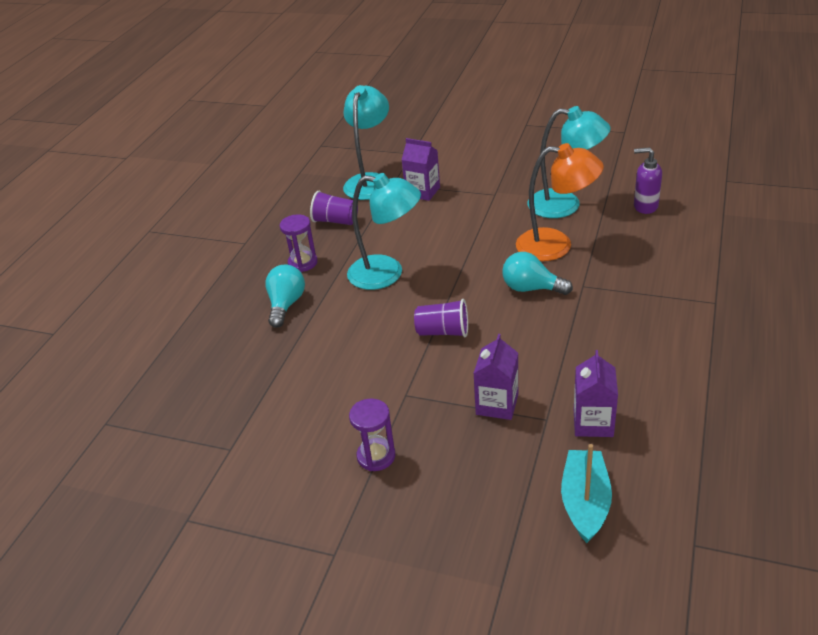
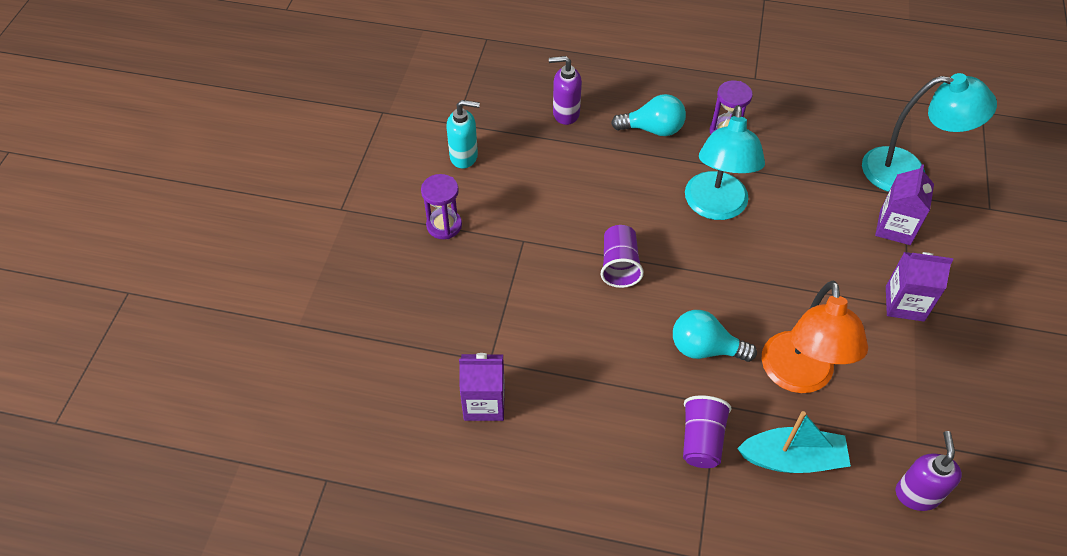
camera: 80 degrees right, 15 degrees up
purple cup [310,191,358,225] -> purple cup moved to [683,395,732,468]
purple carton [473,334,518,420] -> purple carton moved to [886,252,953,322]
turquoise light bulb [502,252,573,295] -> turquoise light bulb turned 90 degrees counterclockwise [673,310,757,362]
turquoise lamp [528,106,611,218] -> none
turquoise boat [561,444,612,543] -> turquoise boat moved to [737,411,851,473]
none -> turquoise soap dispenser [447,100,480,169]
none -> purple soap dispenser [549,56,582,125]

